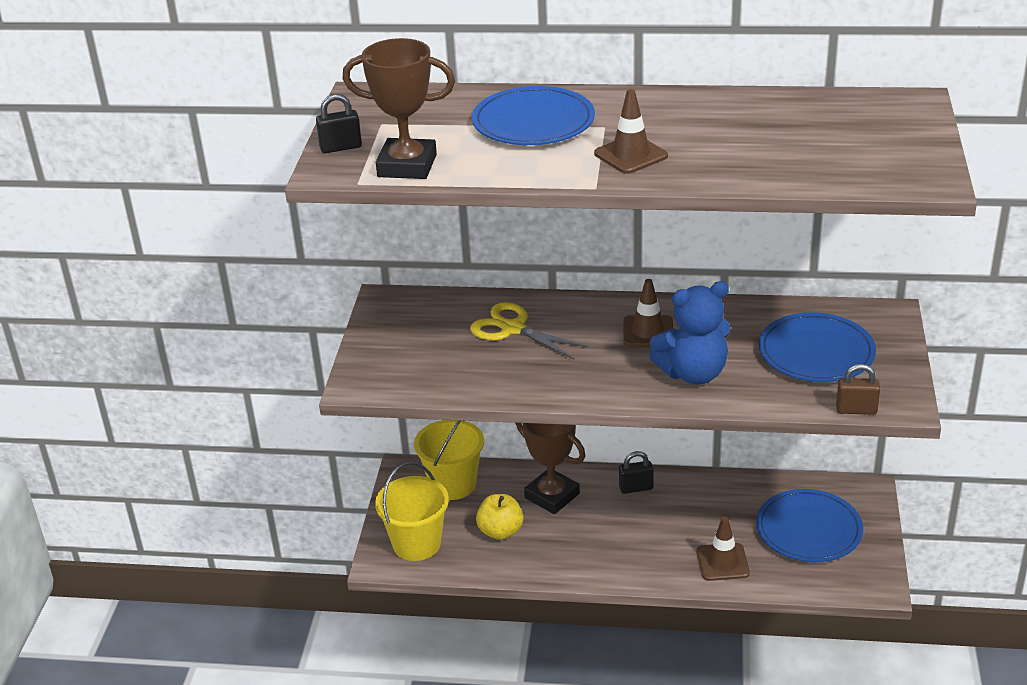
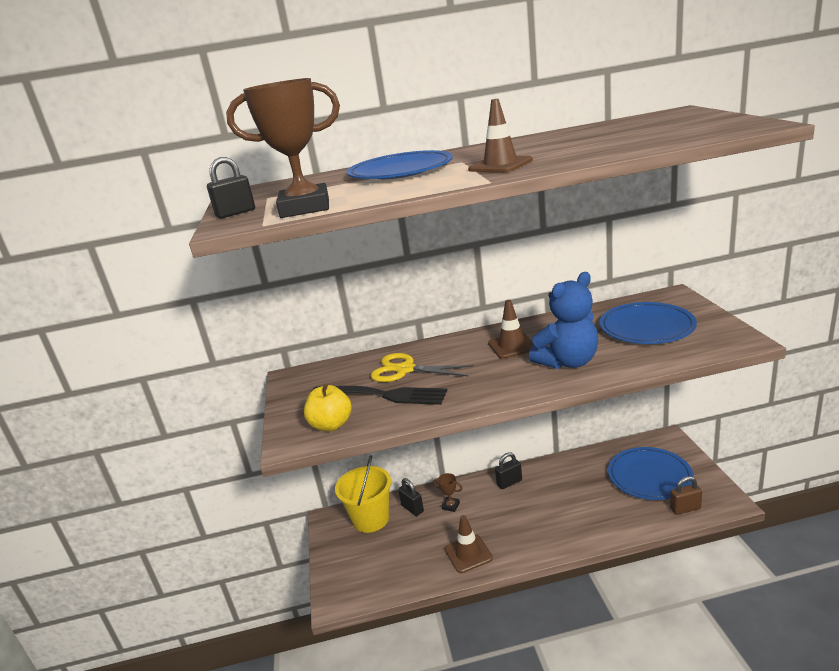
camera: 15 degrees left, 10 degrees down
yellow bucket [375,462,449,561] -> none
yellow apple [476,494,523,540] -> yellow apple moved to [304,384,352,431]
brown trophy [515,423,586,514] -> brown trophy [433,473,462,512], size x0.45
brown traffic cone [696,517,750,581] -> brown traffic cone moved to [445,515,493,573]
brown padlock [836,364,880,415] -> brown padlock moved to [670,476,702,515]
none -> black fork [312,386,447,405]
none -> black padlock [398,478,424,516]

